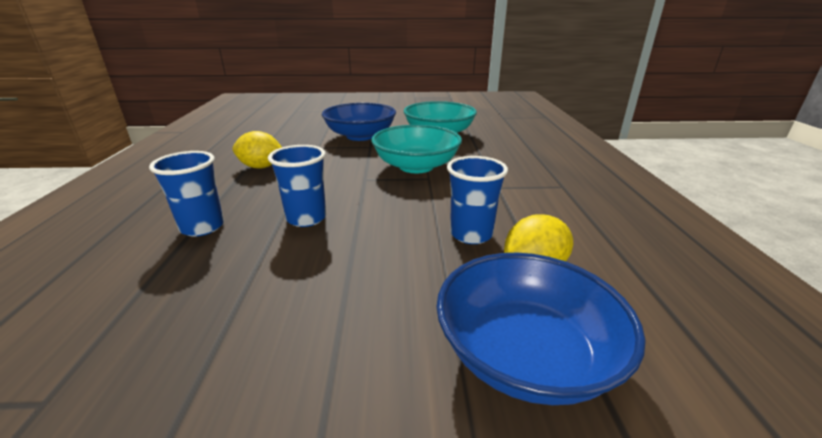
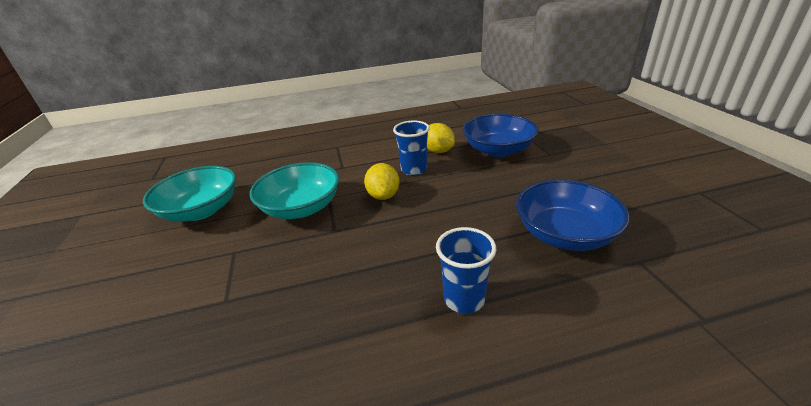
camera: 100 degrees left, 5 degrees up
yellow lemon [232,131,282,169] -> yellow lemon moved to [364,163,400,200]
blue cup [268,145,326,227] -> none
blue bowl [322,103,396,141] -> blue bowl moved to [516,179,630,251]

